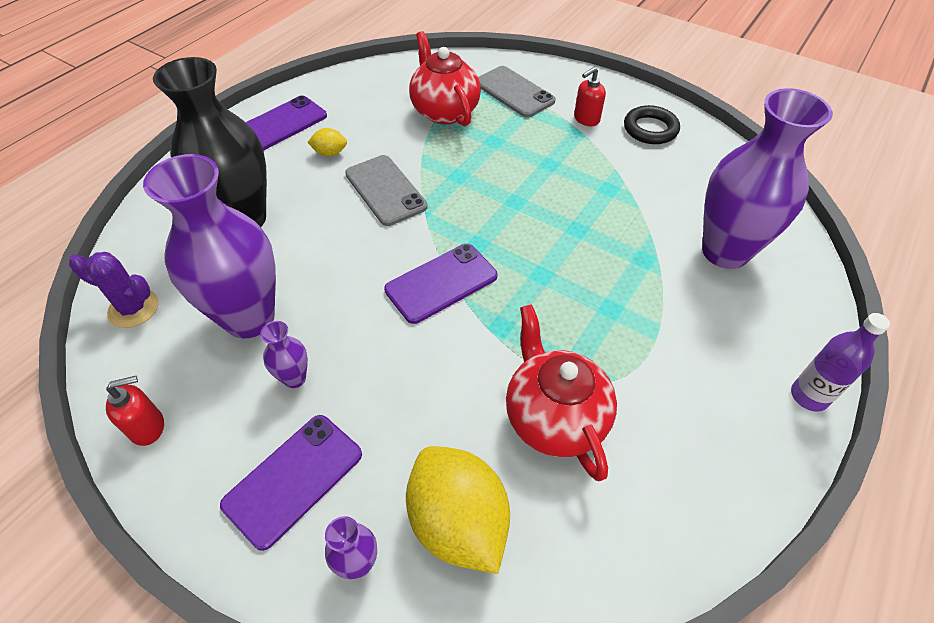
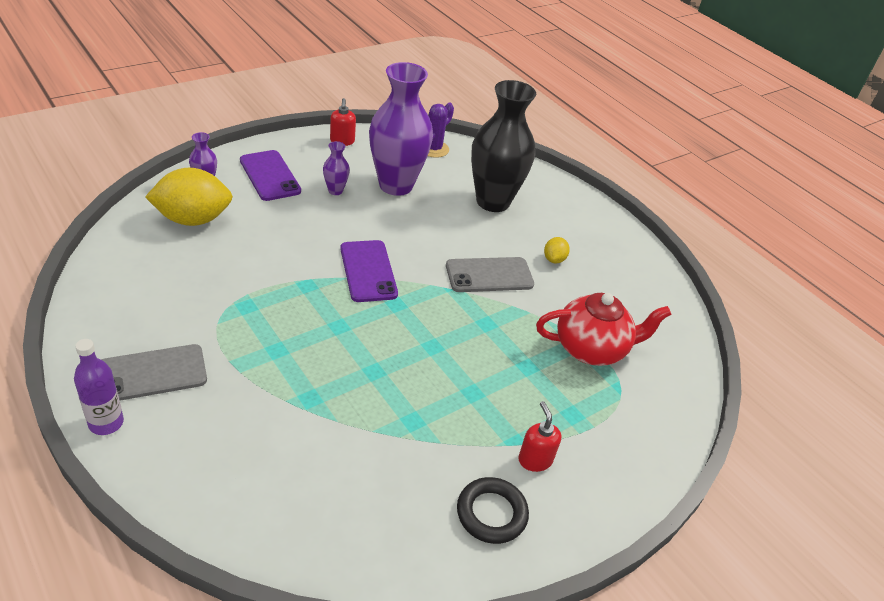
camera: 105 degrees right, 10 degrees down
purple phone [246,96,327,151] -> none
grey phone [478,66,556,118] -> grey phone moved to [101,344,207,401]
red teapot [506,304,617,481] -> none
purple vase [702,88,833,269] -> none

